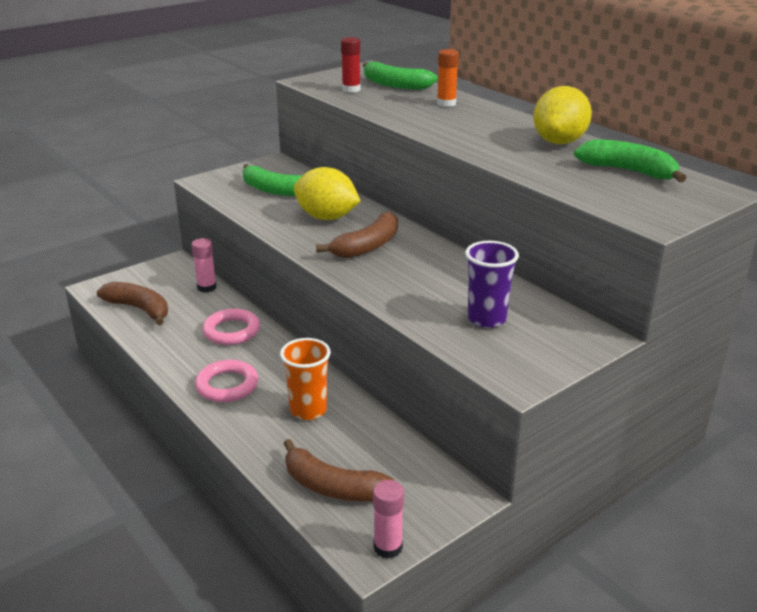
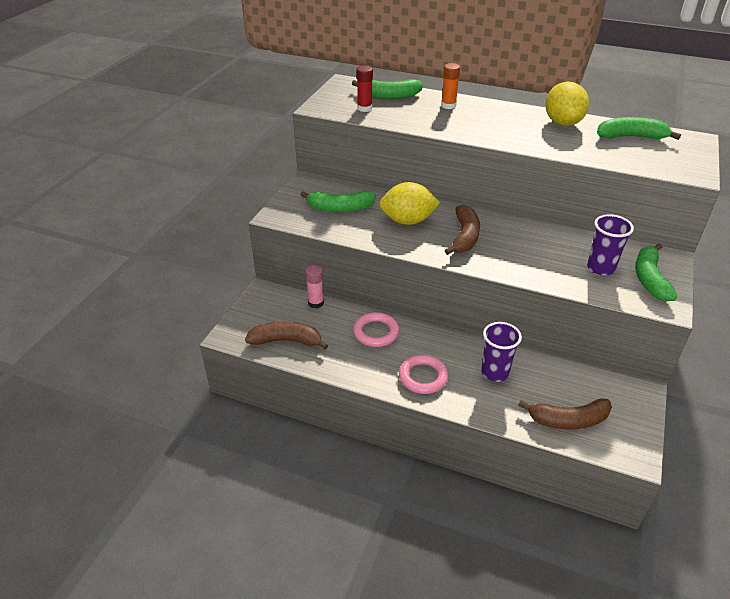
camera: 30 degrees left, 10 degrees up
orange cup [280,338,331,420] -> purple cup [481,322,522,382]
pink glue stick [373,480,404,559] -> none
none -> green banana [635,243,677,301]

